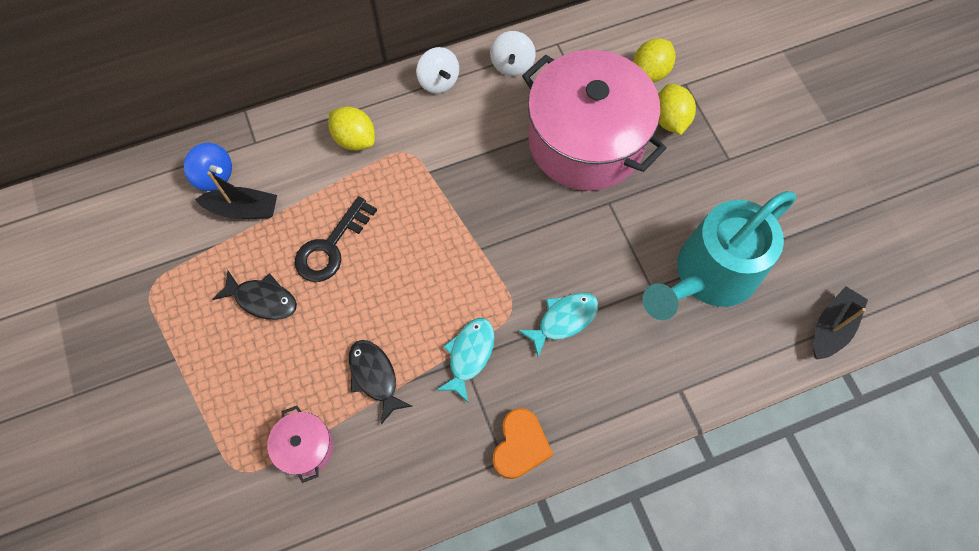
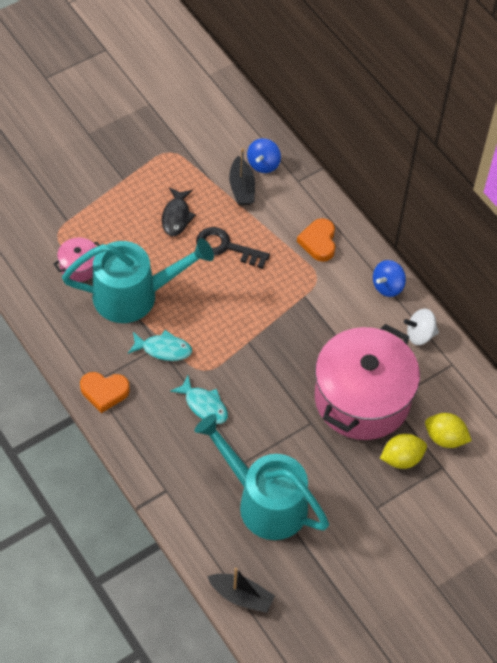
camera: 75 degrees right, 10 degrees down
yellow lemon [328,106,375,151] -> orange heart [297,218,335,262]
black fish [349,340,412,424] -> turquoise watering can [62,238,214,323]
white spinning top [416,47,459,94] -> blue spinning top [373,260,406,297]

